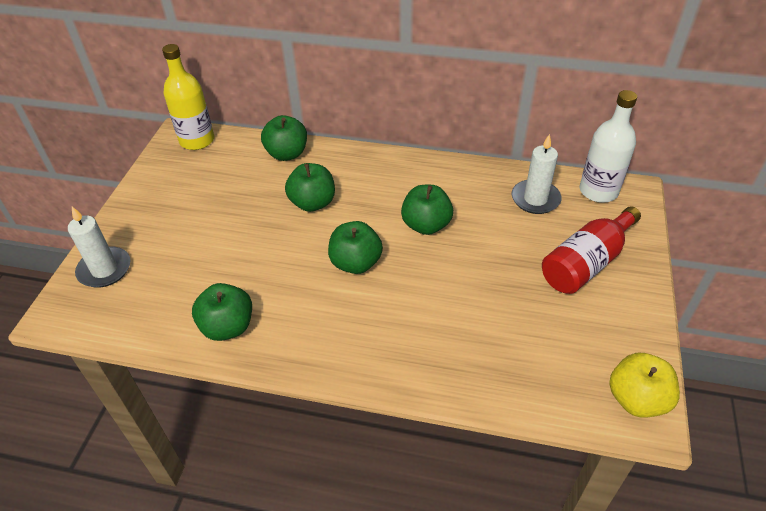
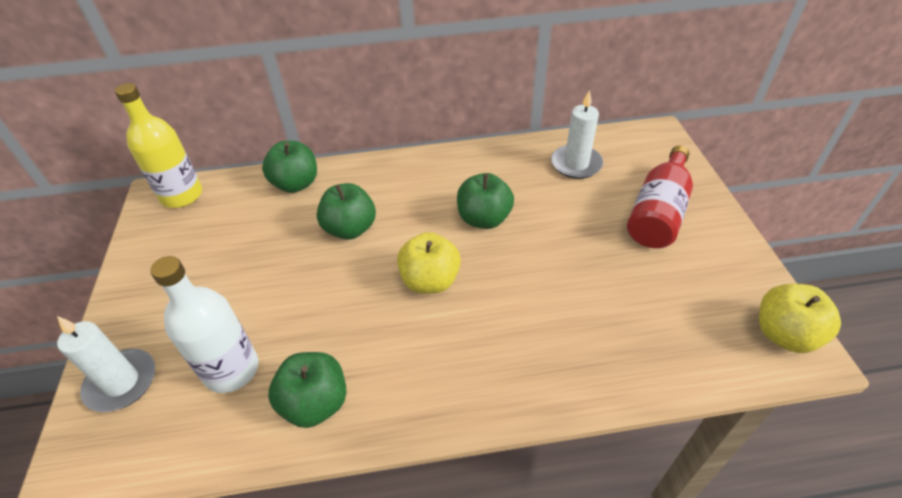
camera: 20 degrees left, 0 degrees up
green apple [328,221,383,274] -> yellow apple [397,232,461,294]
white bottle [579,90,637,203] -> white bottle moved to [150,256,259,393]

